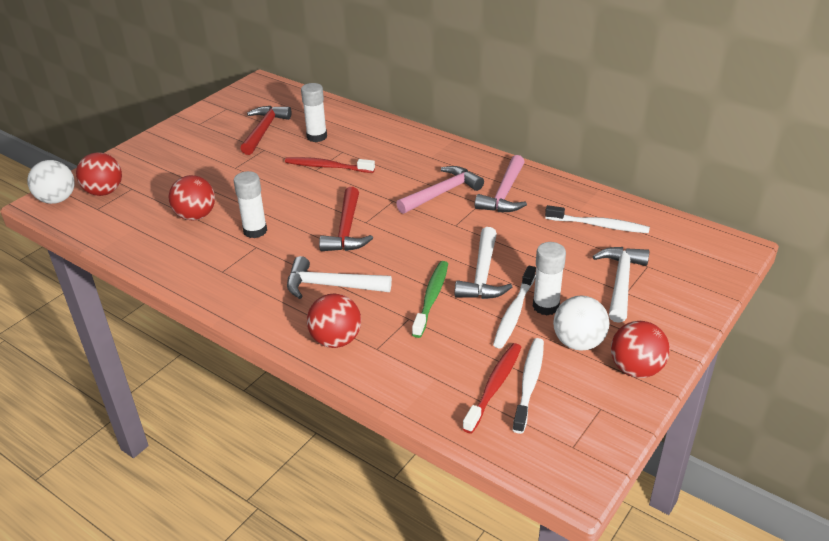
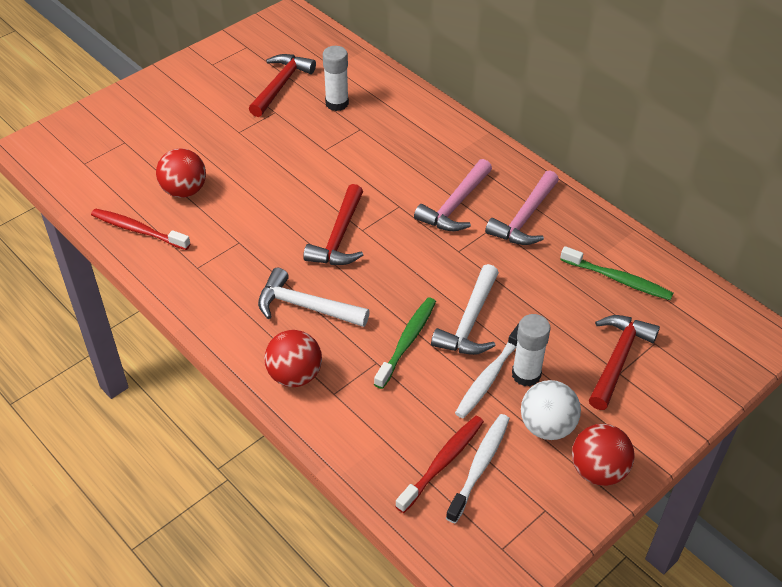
camera: 10 degrees right, 10 degrees up
white ball [27,160,75,204] -> none
red ball [76,152,122,196] -> none
white glue stick [234,171,267,238] -> none
red toothbrush [285,157,375,173] -> red toothbrush moved to [91,209,191,250]
pink hammer [396,166,484,214] -> pink hammer turned 150 degrees clockwise [414,159,492,231]
white toothbrush [545,205,650,233] -> green toothbrush [560,246,673,300]
white hammer [593,247,649,323] -> red hammer [589,315,660,410]

